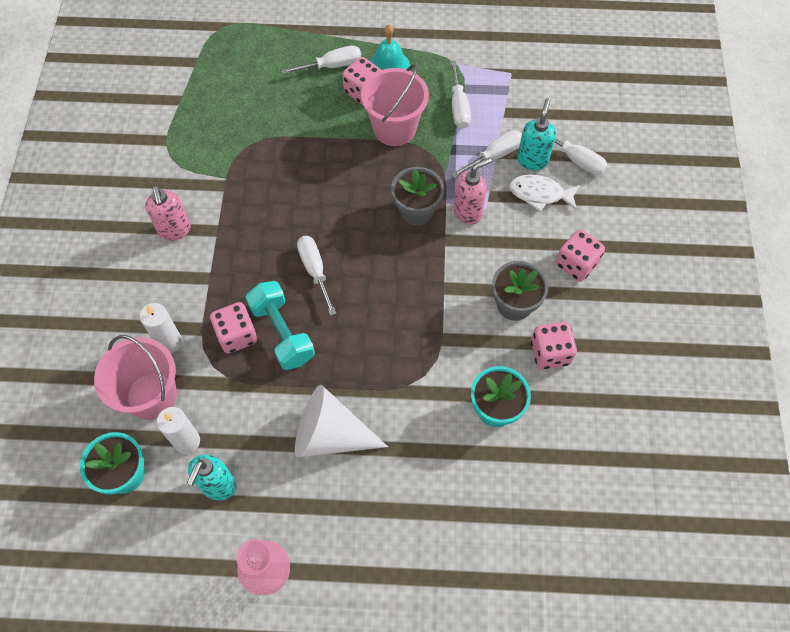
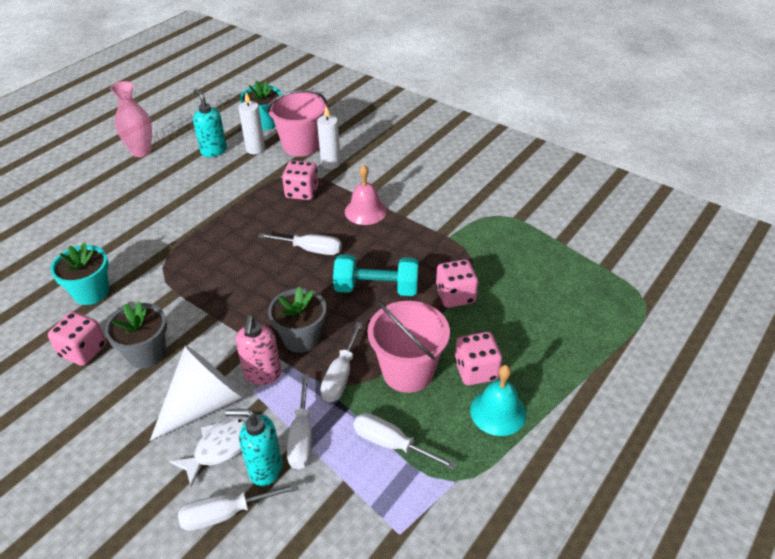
camera: 125 degrees right, 20 degrees down
pink soap dispenser [145,186,191,241] -> none
turquoise dumbbell [245,281,315,370] -> turquoise dumbbell moved to [333,254,419,296]
white screwdriver [282,46,361,74] -> white screwdriver moved to [320,322,363,402]
white cone [295,385,388,457] -> white cone moved to [150,345,244,441]
turquoise soap dispenser [517,98,556,171] -> turquoise soap dispenser turned 135 degrees clockwise [225,409,282,486]
pink dice [556,229,605,281] -> pink dice moved to [436,259,478,308]
none -> pink bell [345,165,387,225]

